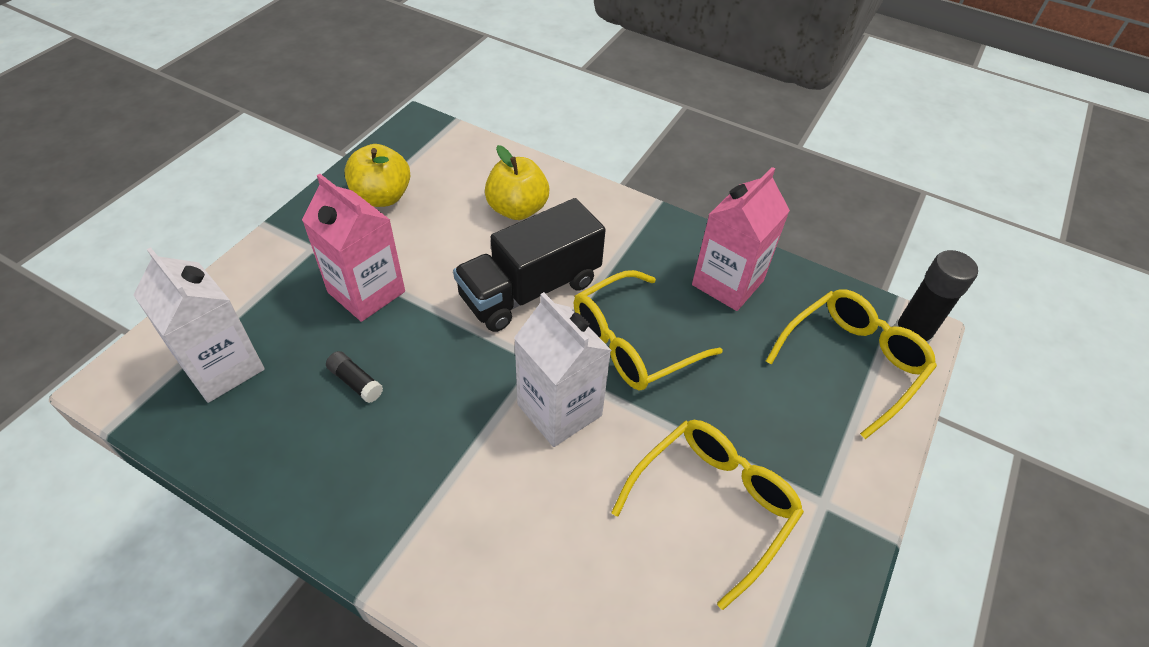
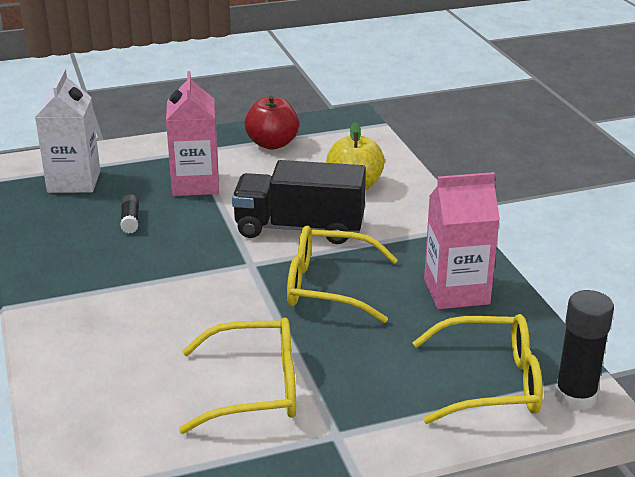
camera: 45 degrees right, 20 degrees down
yellow apple [345,144,410,207] -> red apple [245,96,299,150]
white carton [514,292,612,447] -> none

